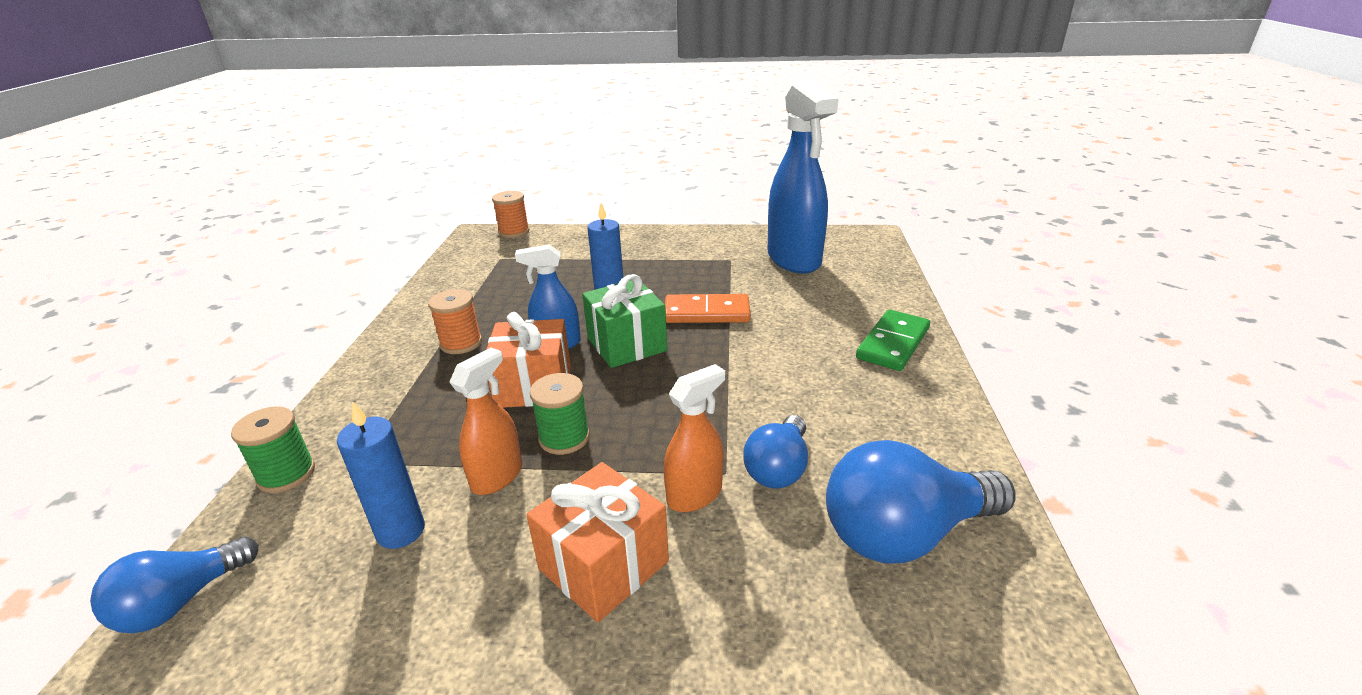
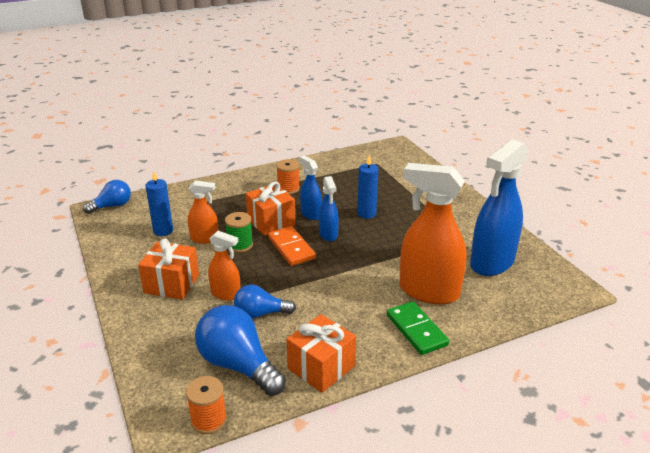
camera: 60 degrees right, 0 degrees up
blue light bulb [90,537,258,633] -> blue light bulb turned 135 degrees clockwise [83,180,131,214]
green spool [231,406,315,493] -> none
orange spool [492,191,529,238] -> orange spool moved to [186,376,227,434]
green gift [582,274,667,368] -> blue spray bottle [319,176,339,241]
orange domino [665,294,750,323] -> orange domino moved to [268,226,316,266]
green domino [856,310,930,371] -> green domino turned 60 degrees clockwise [387,301,449,355]
none -> orange gift [286,314,356,393]
none -> orange spray bottle [399,163,467,304]

